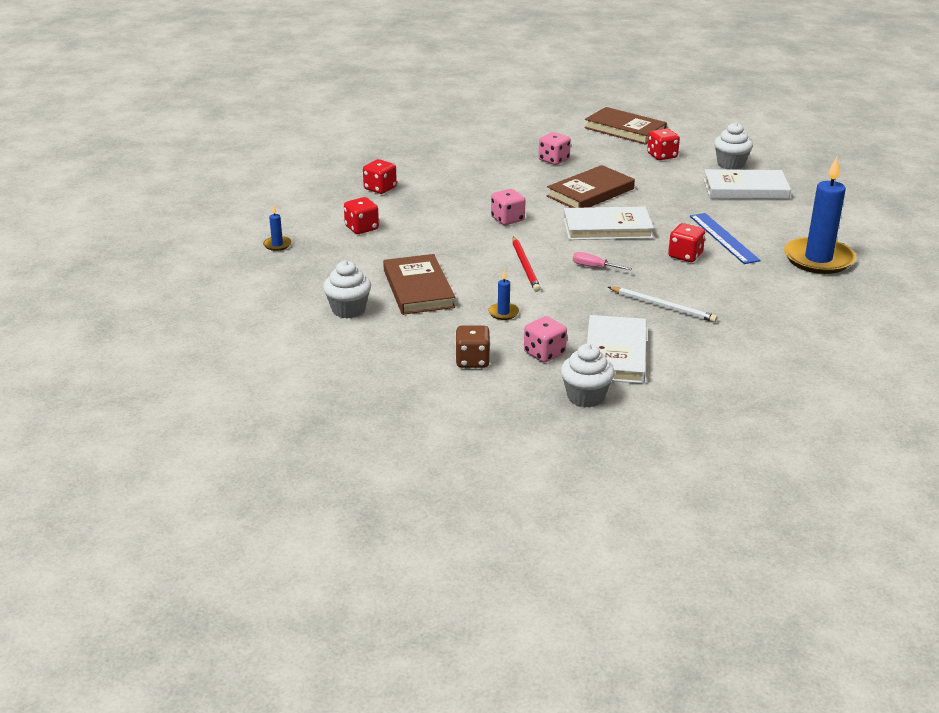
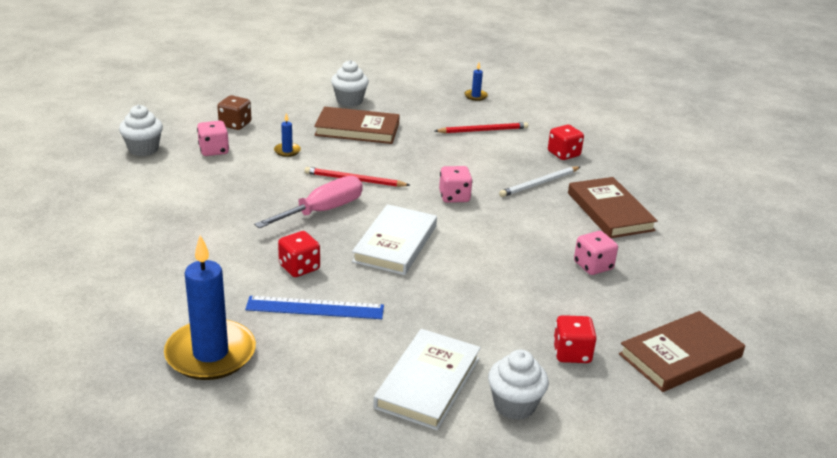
camera: 110 degrees right, 0 degrees up
red dice [344,197,379,234] -> red pencil [435,122,528,133]
brown book [547,165,635,208] -> brown book moved to [568,177,658,238]
pink screwdriver [573,252,632,270] -> pink screwdriver [254,176,363,228], size x2.02
white book [587,315,647,384] -> none
white pencil [608,287,717,322] -> white pencil moved to [499,166,580,197]

